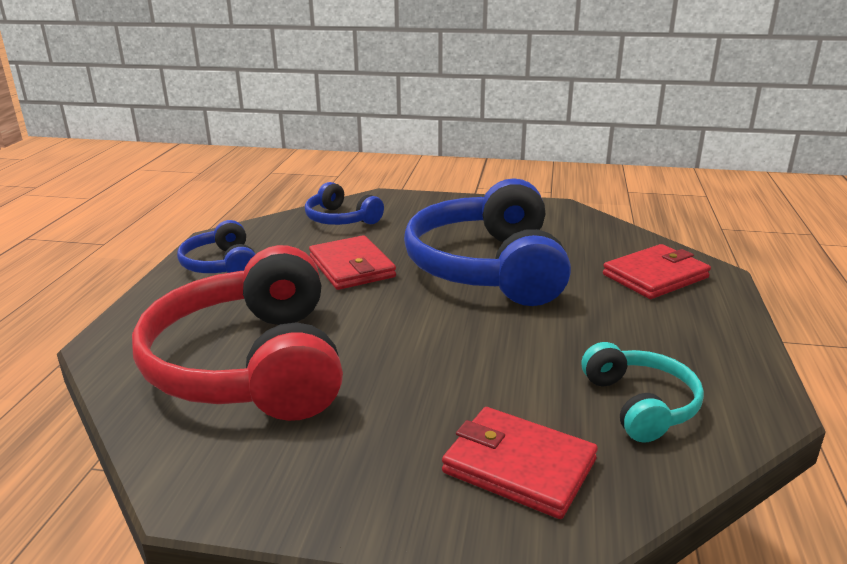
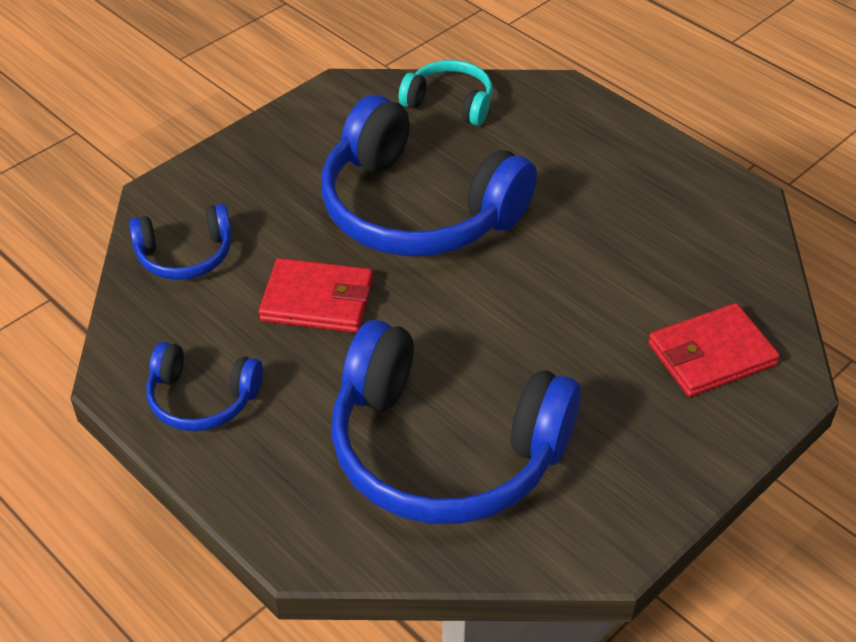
camera: 55 degrees left, 20 degrees up
red headphones [132,245,343,421] -> blue headphones [331,320,581,524]
turquoise headphones [582,342,704,443] -> turquoise headphones moved to [399,60,493,126]
red wallet [603,244,711,299] -> none

